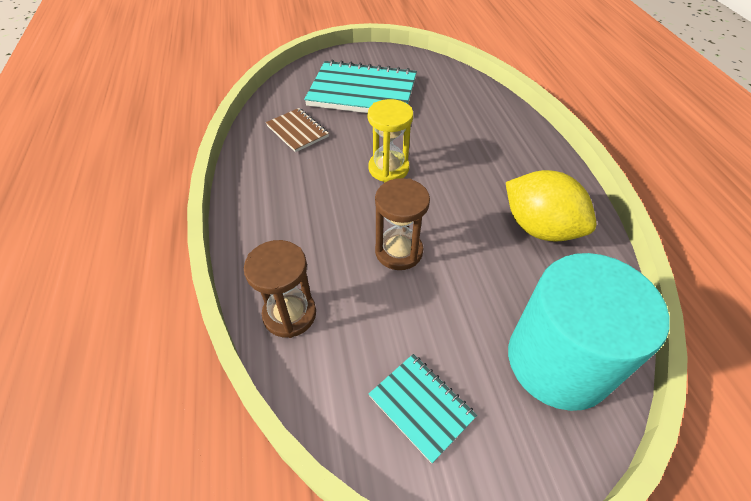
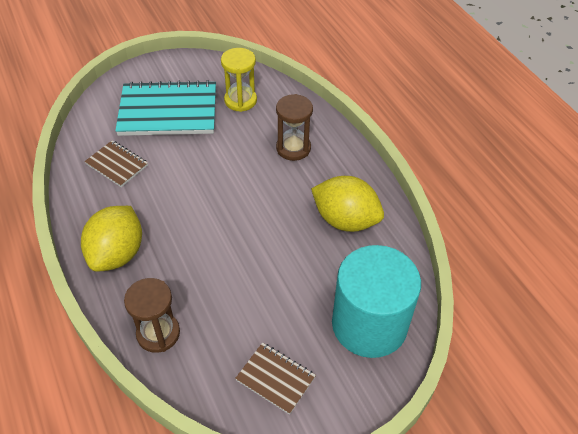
camera: 15 degrees left, 0 degrees up
yellow hourglass [368,99,413,182] -> yellow hourglass moved to [221,48,257,112]
turquoise notebook [369,354,477,464] -> brown notebook [235,342,316,415]
brown hourglass [375,178,430,270] -> brown hourglass moved to [276,94,313,161]
none -> yellow lemon [81,206,142,271]

